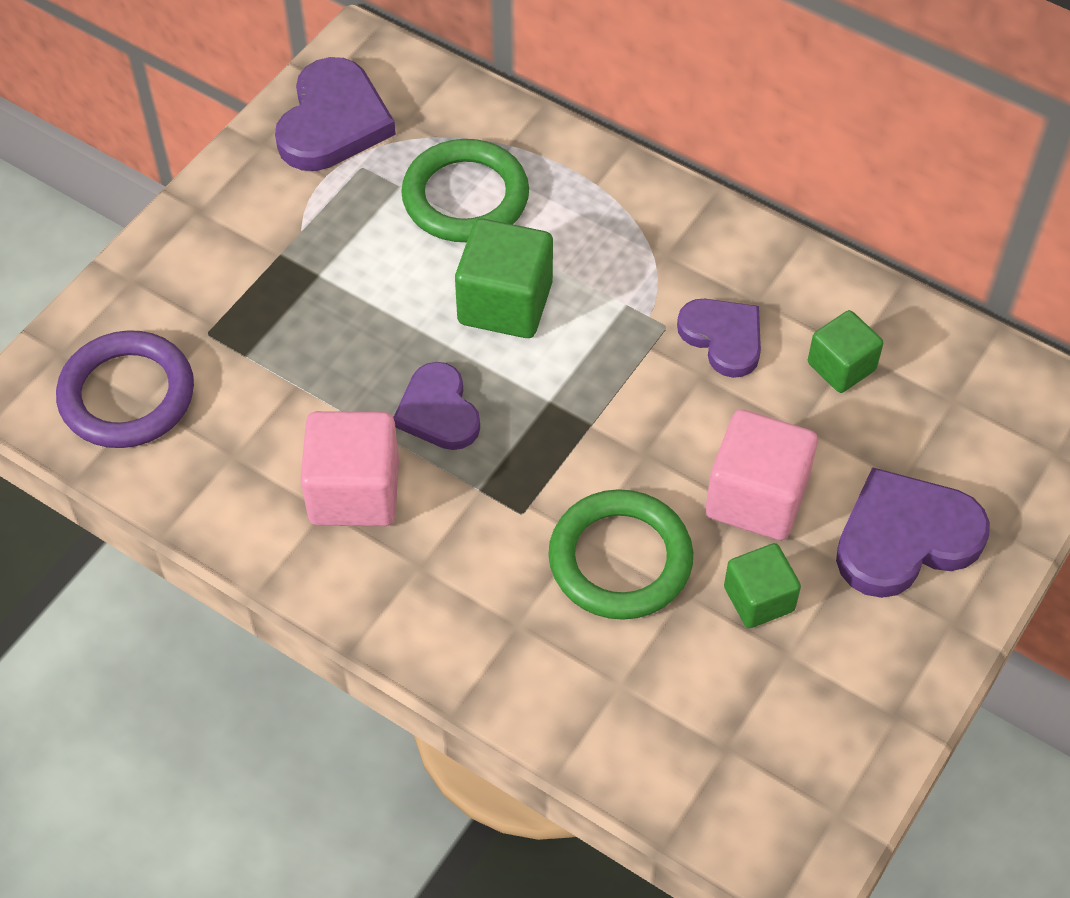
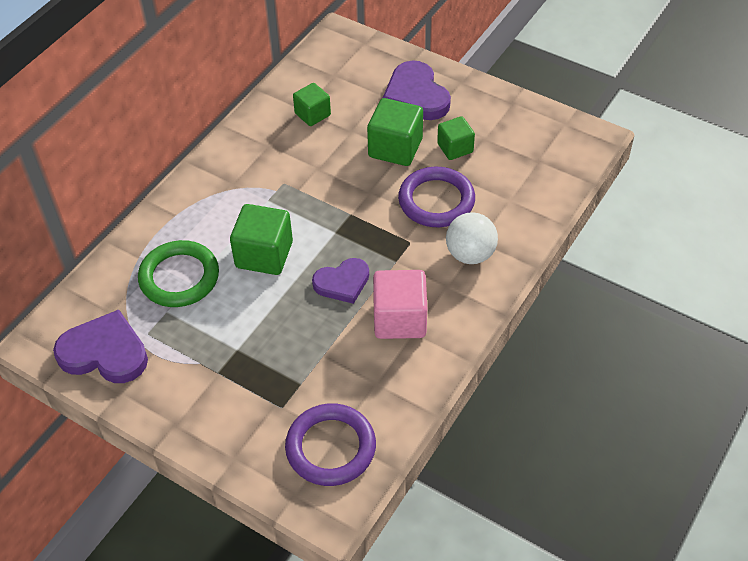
camera: 90 degrees left, 5 degrees down
green ring [548,489,693,620] -> purple ring [398,167,475,227]
purple heart [677,299,761,378] -> none
pink cube [706,410,818,540] -> green cube [367,98,423,166]
none -> white ball [446,212,498,264]

